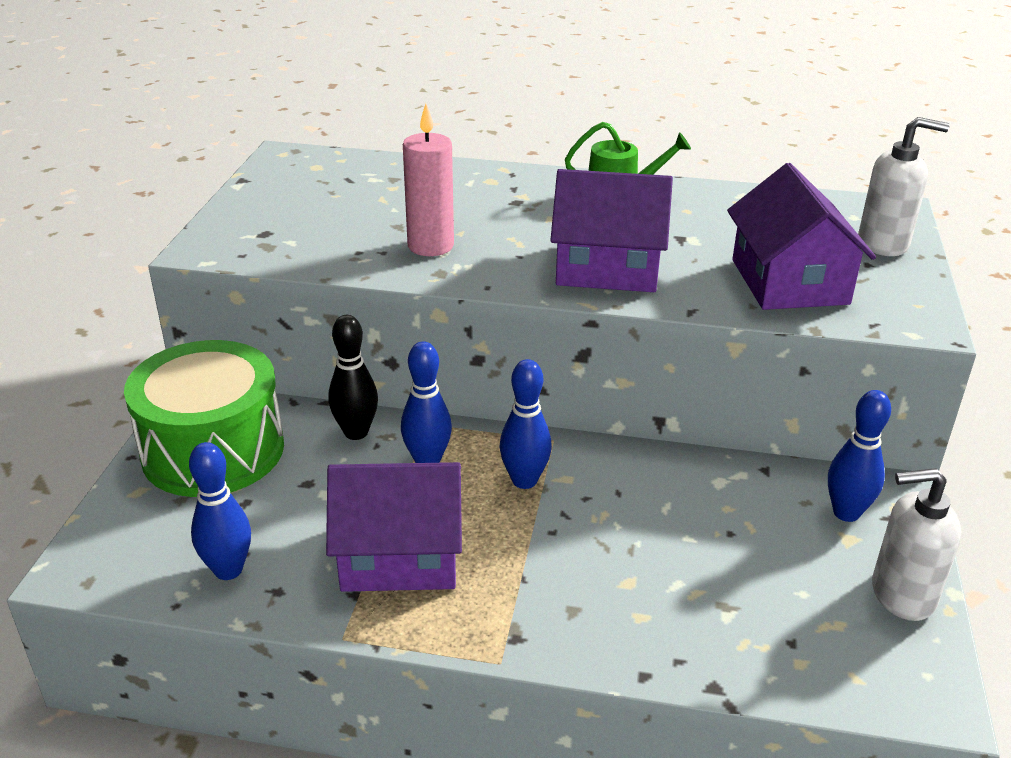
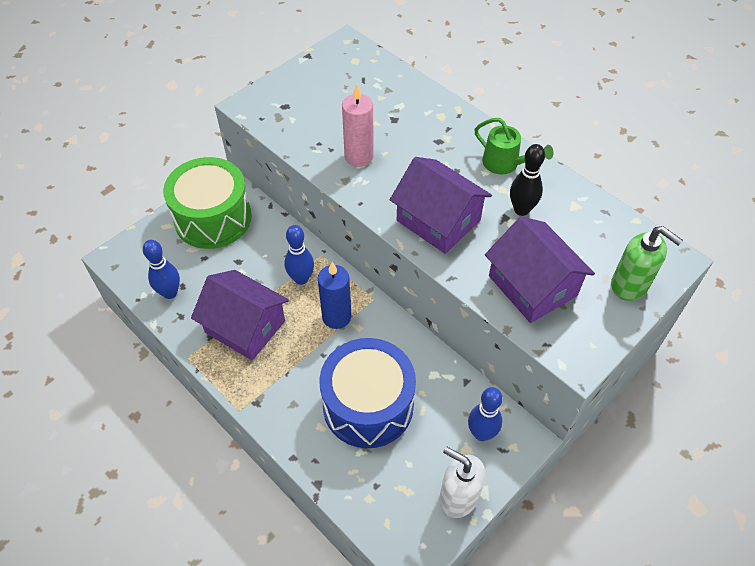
camera: 35 degrees right, 20 degrees up
black bowling pin [328,315,378,440] -> black bowling pin moved to [510,144,545,216]
blue bowling pin [500,359,552,489] -> blue candle [318,262,351,329]
purple house [727,163,876,310] -> purple house turned 60 degrees counterclockwise [485,216,595,323]
white soap dispenser [858,117,950,256] -> green soap dispenser [611,226,683,301]
none -> blue drum [320,338,416,448]

